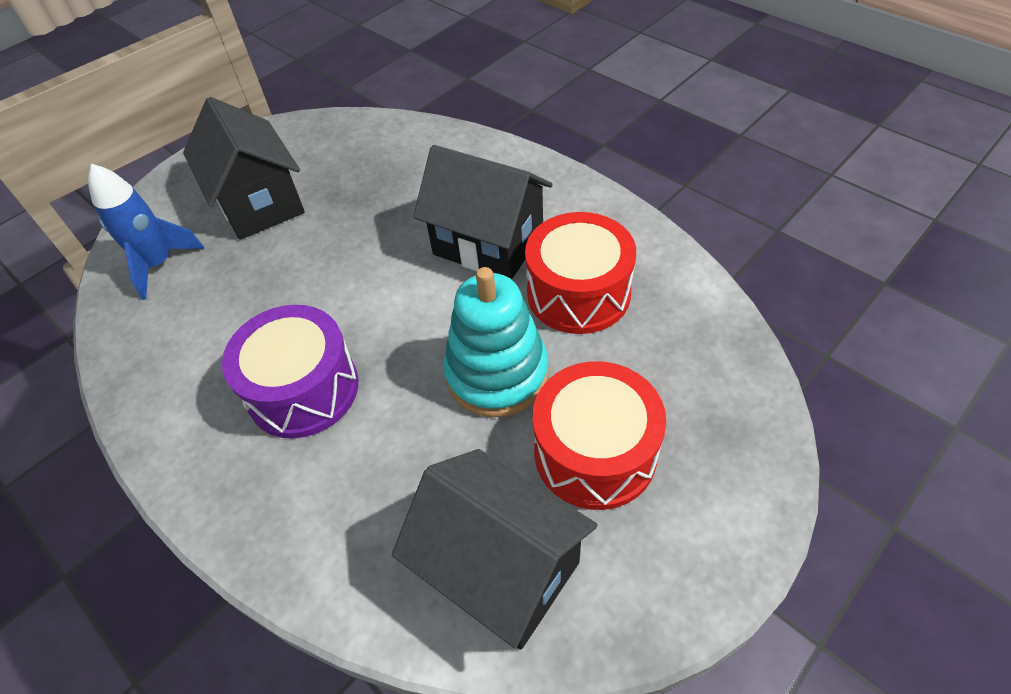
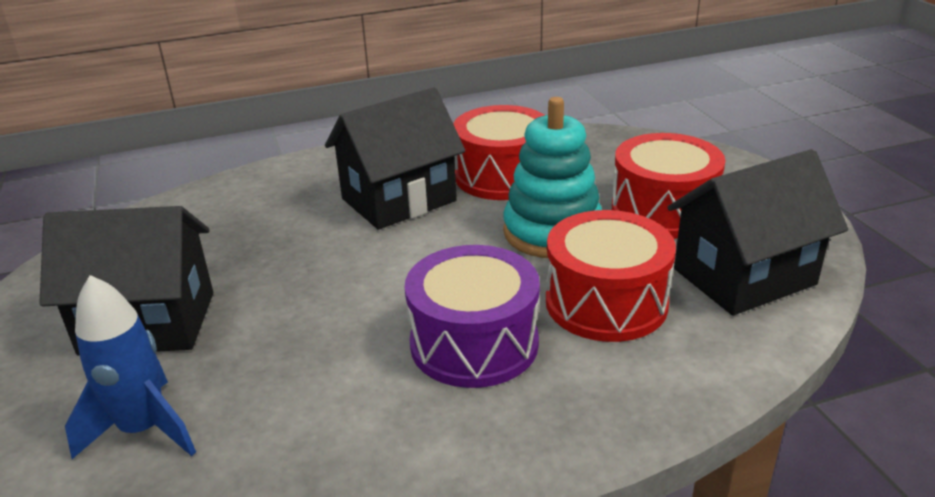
camera: 65 degrees left, 20 degrees down
none -> red drum [546,210,676,342]

